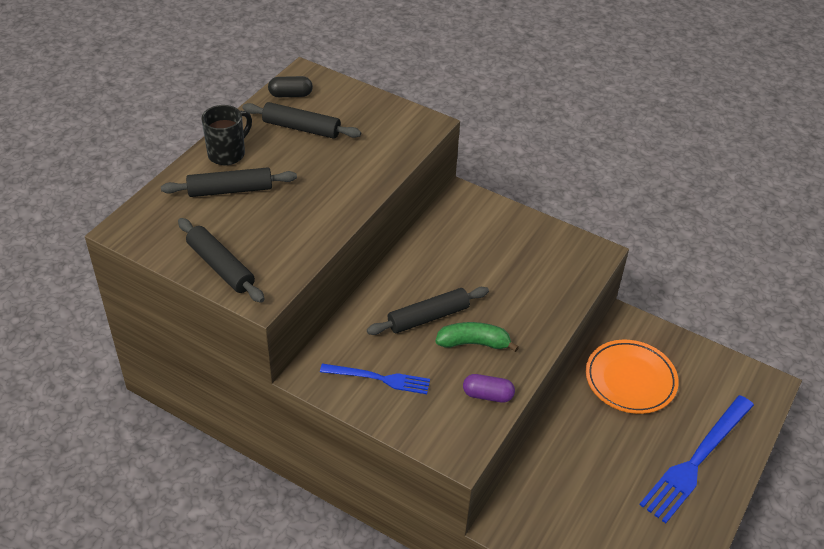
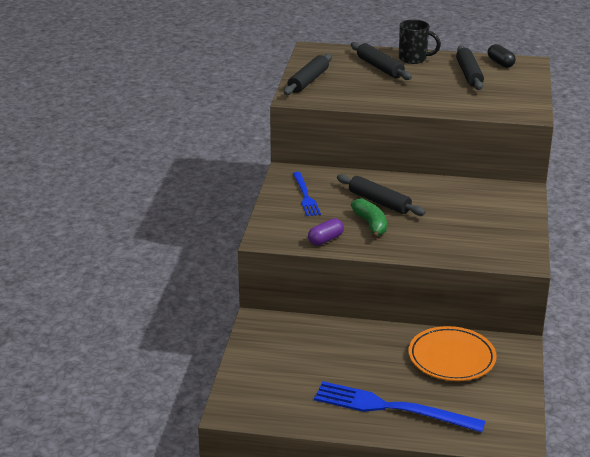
camera: 70 degrees right, 15 degrees down
purple capsule [463,374,515,403] -> purple capsule turned 60 degrees clockwise [308,218,344,245]

